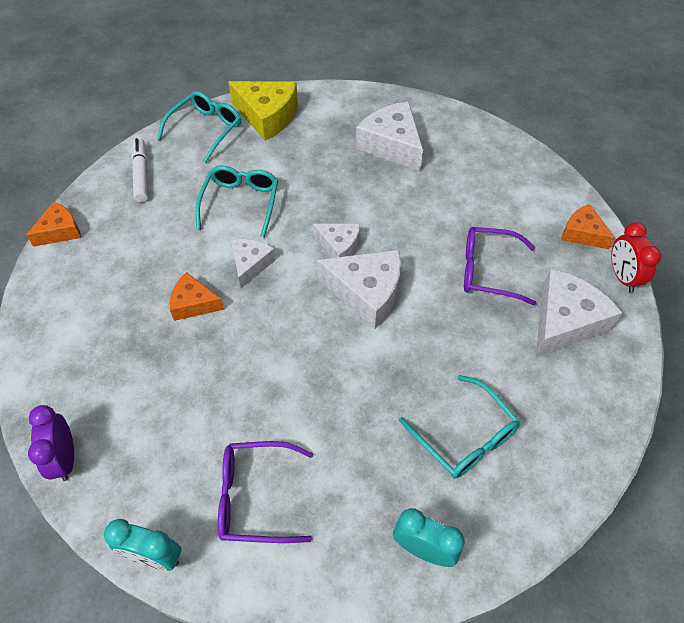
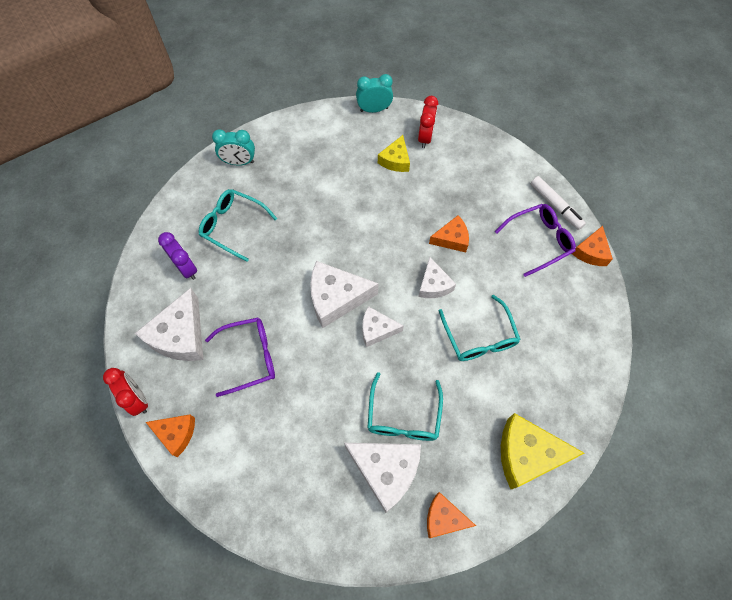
camera: 155 degrees right, 10 degrees up
purple clock [28,405,74,481] -> purple clock moved to [158,232,197,280]
white marker [132,138,148,203] -> white marker moved to [531,176,586,230]
turquoise glasses [157,91,241,163] -> turquoise glasses moved to [367,372,443,441]
purple glasses [218,441,313,543] -> purple glasses moved to [495,204,576,277]
none -> yellow cheese [378,135,410,172]
none -> red clock [418,96,438,148]
none -> orange cheese [427,492,476,538]

